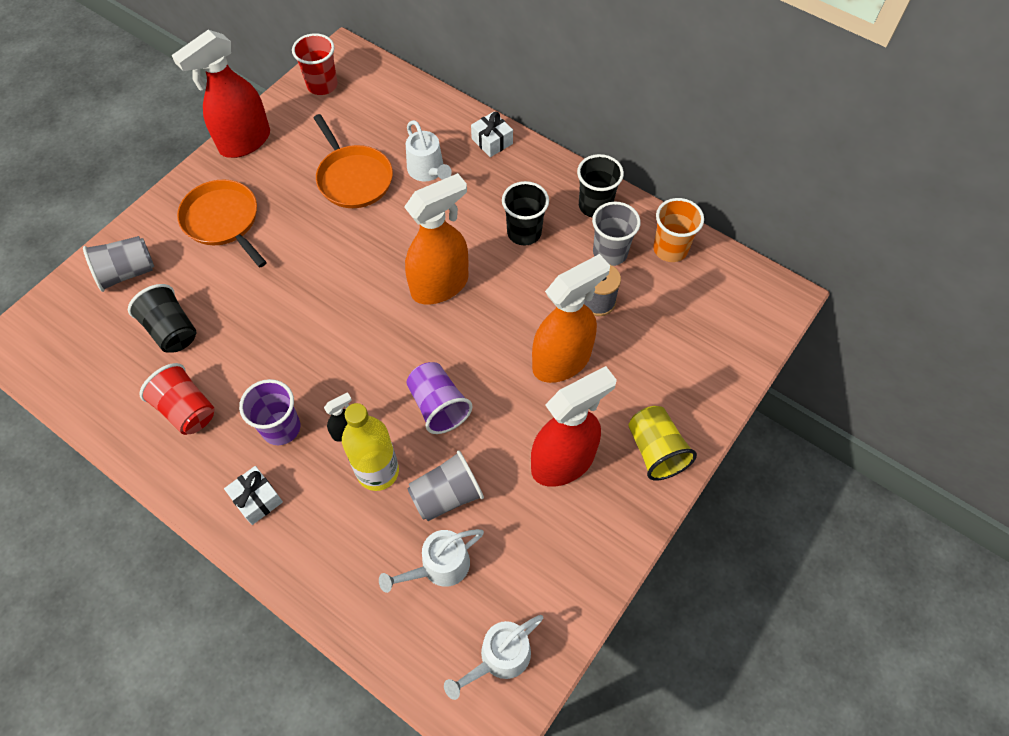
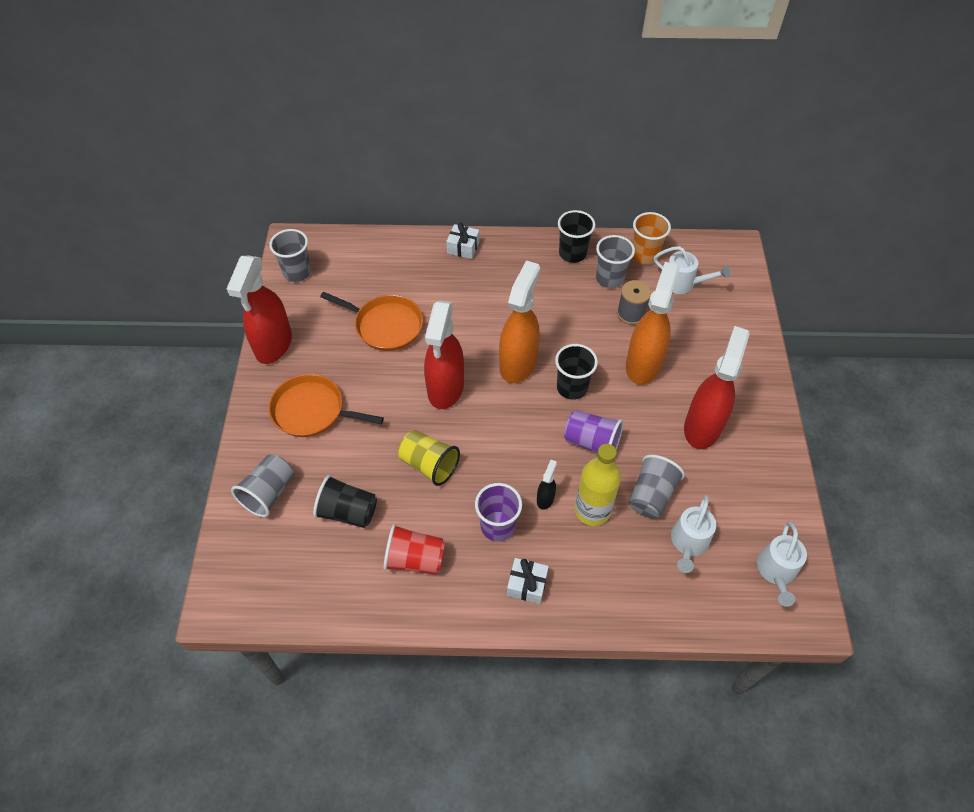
camera: 35 degrees left, 5 degrees down
red cup [292,33,338,95] -> grey cup [269,229,311,282]
white watering can [406,120,452,182] -> white watering can moved to [654,246,730,294]
black cup [502,181,549,245] -> black cup moved to [555,344,598,400]
yellow cup [628,406,697,481] -> yellow cup moved to [398,430,460,486]
none -> red spray bottle [424,301,464,409]

